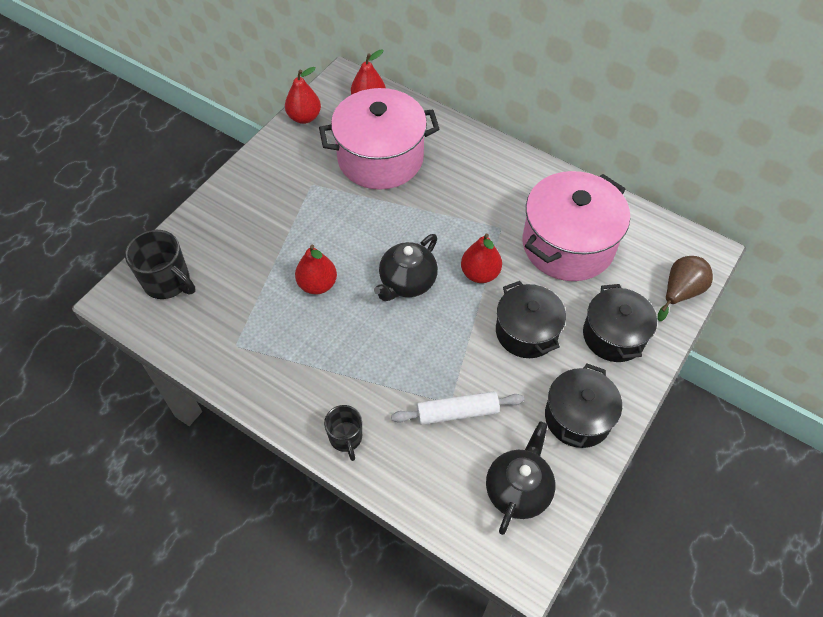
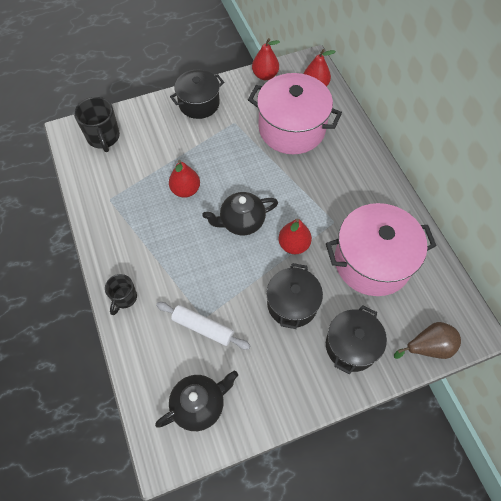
camera: 35 degrees right, 5 degrees up
black pot [545,364,622,448] -> black pot moved to [170,70,224,119]

